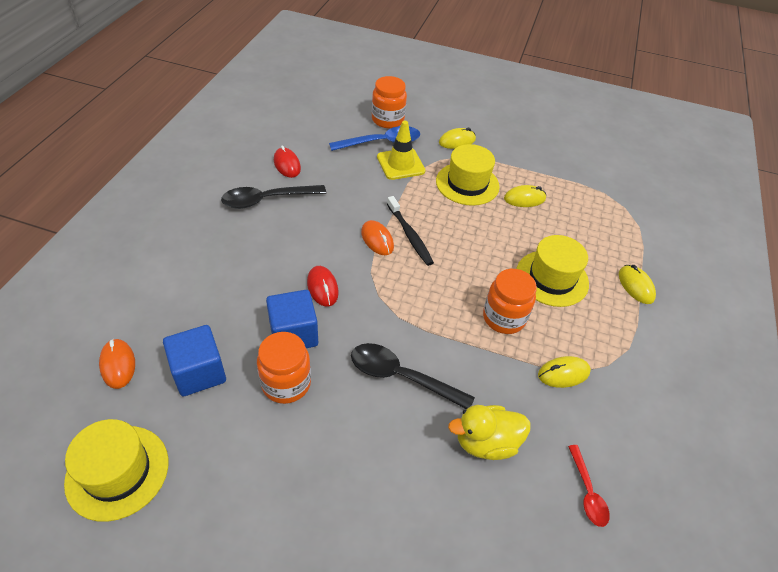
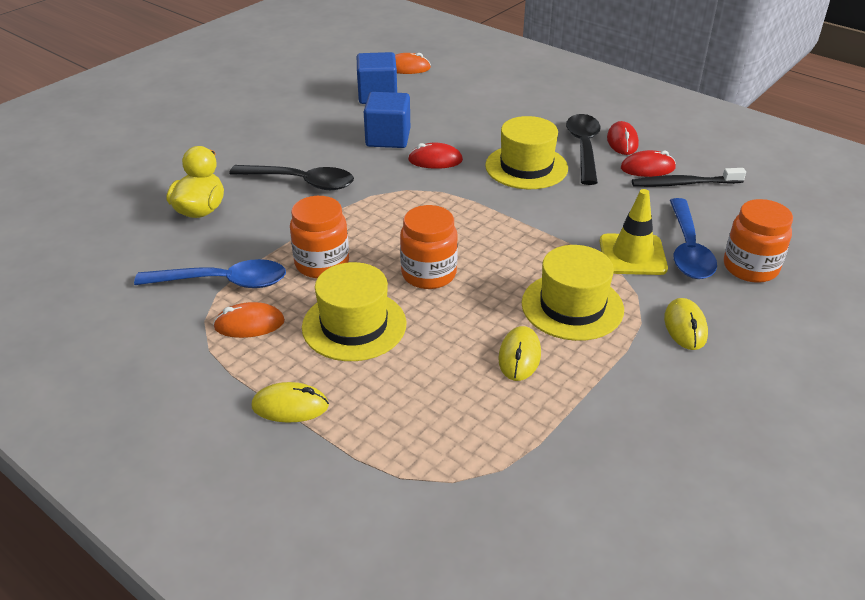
camera: 115 degrees right, 10 degrees down
yellow hat [64,419,169,522] -> yellow hat moved to [485,116,568,189]
orange jar [257,332,311,404] -> orange jar moved to [400,205,458,289]
black spoon [351,343,475,409] -> black spoon turned 60 degrees clockwise [229,165,354,190]
orange mouse [361,220,394,255] -> orange mouse moved to [213,302,285,338]
black toothbrush [387,196,434,266] -> black toothbrush moved to [632,168,746,187]
yellow mouse [538,356,591,388] -> blue spoon [134,259,286,288]
red spoon [568,445,610,527] -> none
none -> red mouse [607,121,639,155]

